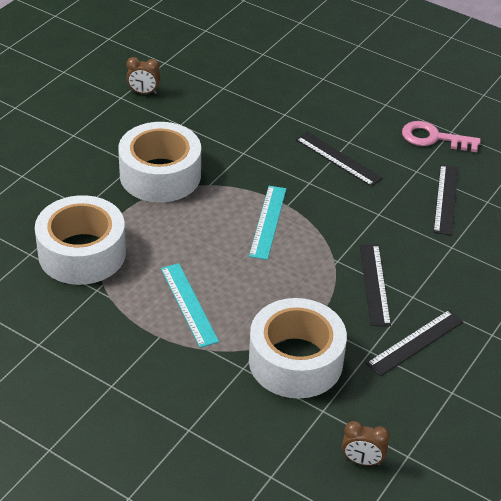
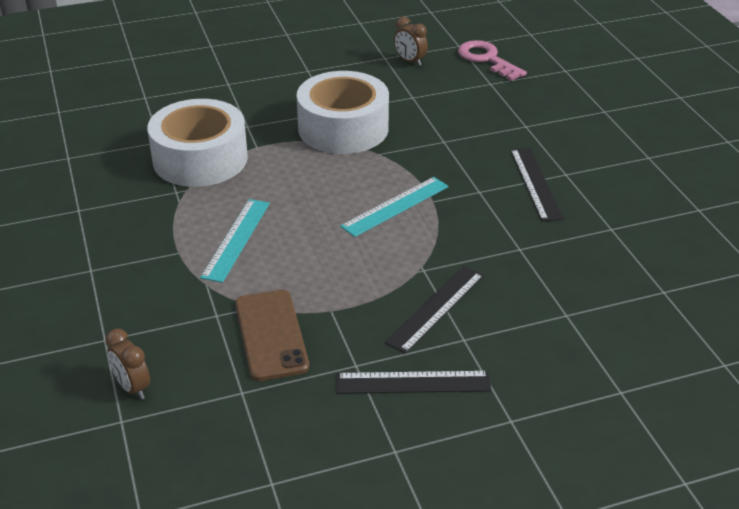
camera: 40 degrees right, 5 degrees down
white tape [249,298,347,399] -> brown phone [235,290,309,381]
brown clock [342,421,390,465] -> brown clock moved to [105,328,150,400]
pink key [402,121,481,152] -> pink key moved to [458,40,527,81]
black ruler [433,165,458,236] -> none

